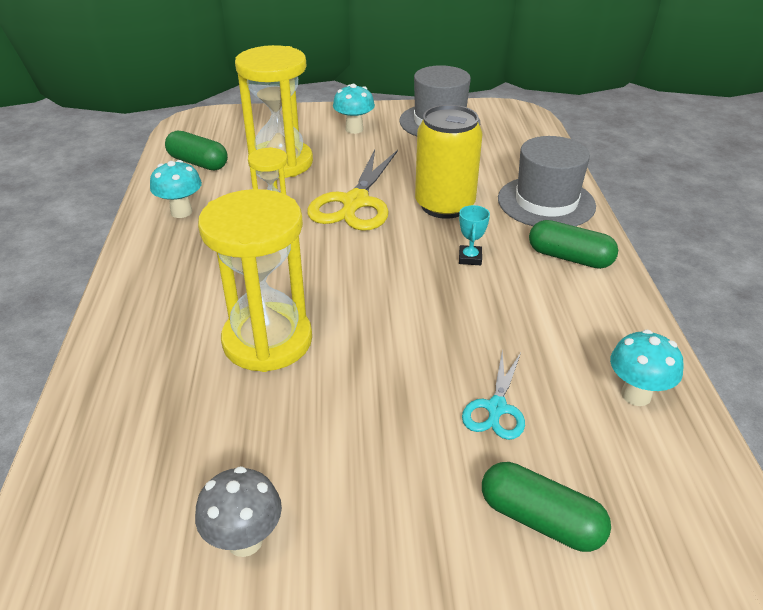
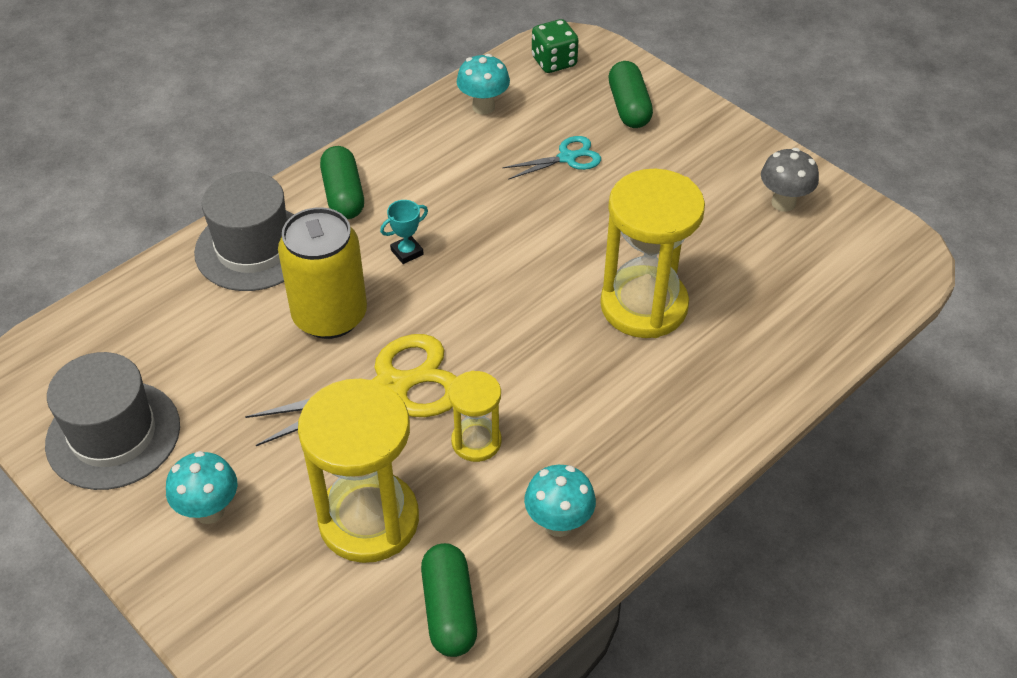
camera: 130 degrees left, 10 degrees up
none -> green dice [532,19,579,73]

